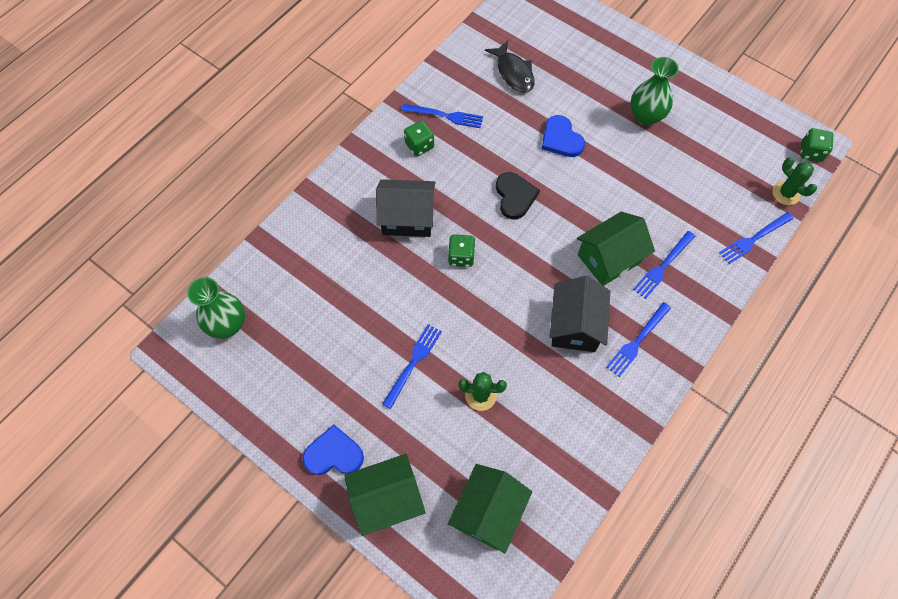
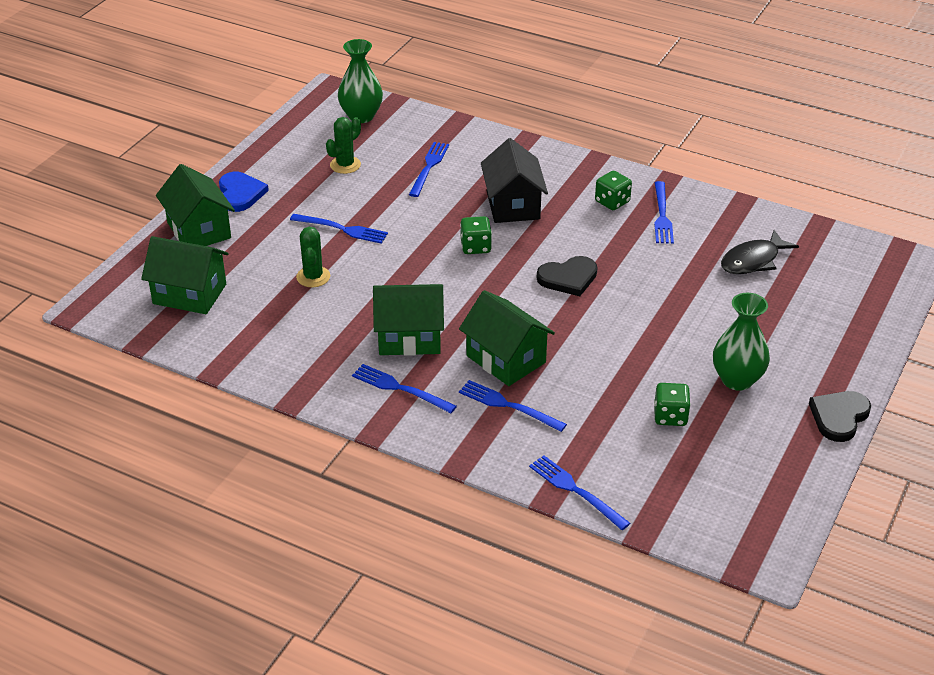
camera: 80 degrees right, 25 degrees down
blue heart [541,115,585,157] -> none
black house [550,276,610,352] -> green house [373,284,444,356]
green cactus [772,157,817,205] -> green cactus moved to [326,117,361,174]
green dice [800,128,833,162] -> green dice moved to [654,383,691,426]
none -> blue fork [409,142,449,197]
none -> black heart [809,391,871,442]

